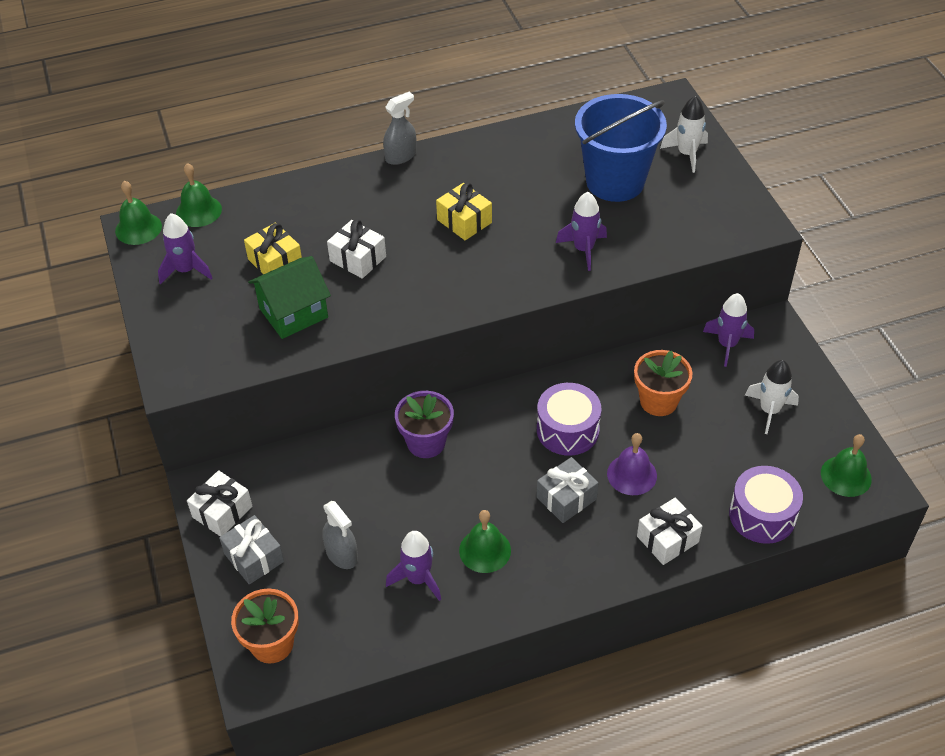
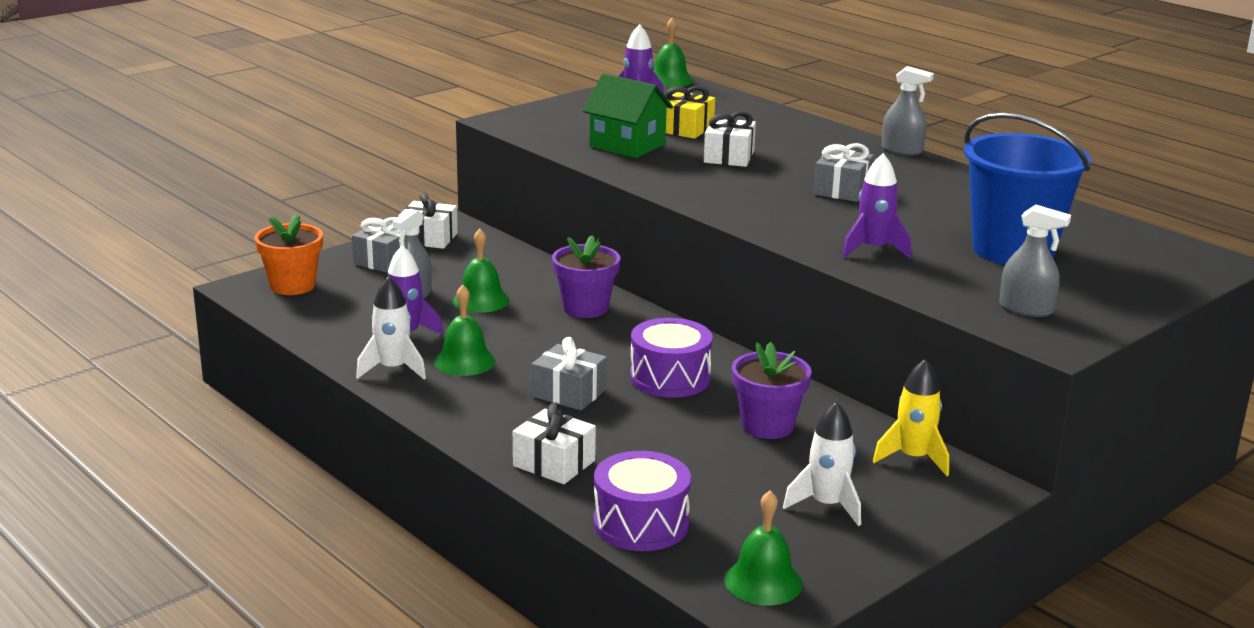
camera: 65 degrees right, 25 degrees down
green bell [176,163,222,227] -> green bell moved to [453,229,510,313]
yellow gift [436,183,492,240] -> grey gift [813,143,874,202]
purple bell [607,433,657,495] -> none
orange flower pot [634,350,693,416] -> purple flower pot [732,342,812,439]
white rocket [660,96,708,173] -> white rocket moved to [356,276,426,379]
purple rocket [703,293,754,367] -> yellow rocket [873,359,949,476]
none -> grey spray bottle [999,205,1071,317]

